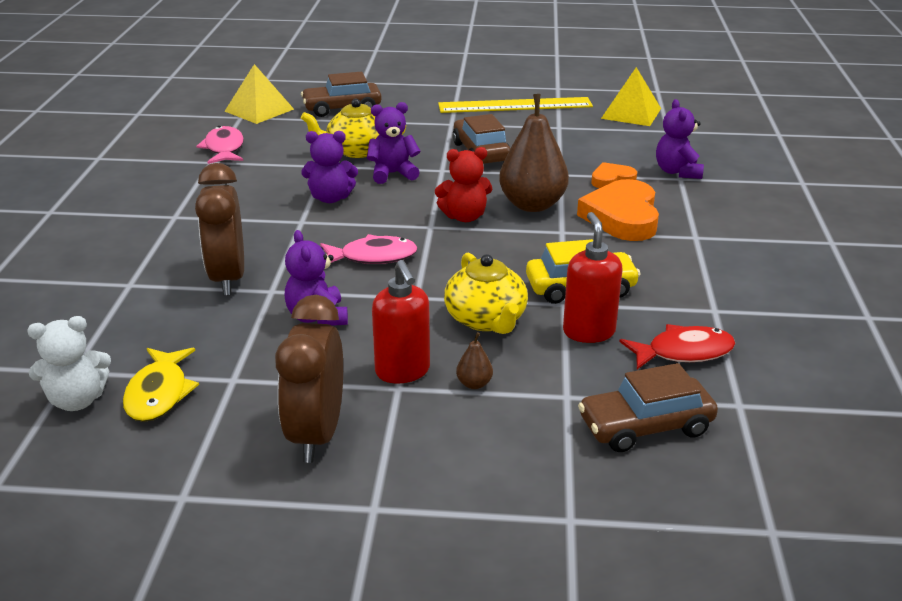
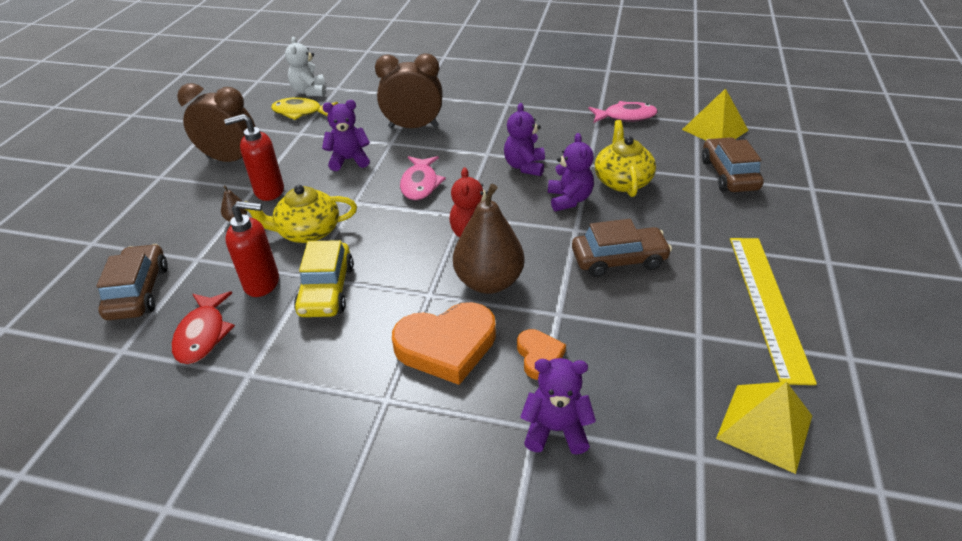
camera: 100 degrees right, 10 degrees up
orange heart [577,179,659,241] -> orange heart turned 150 degrees clockwise [392,302,496,385]

